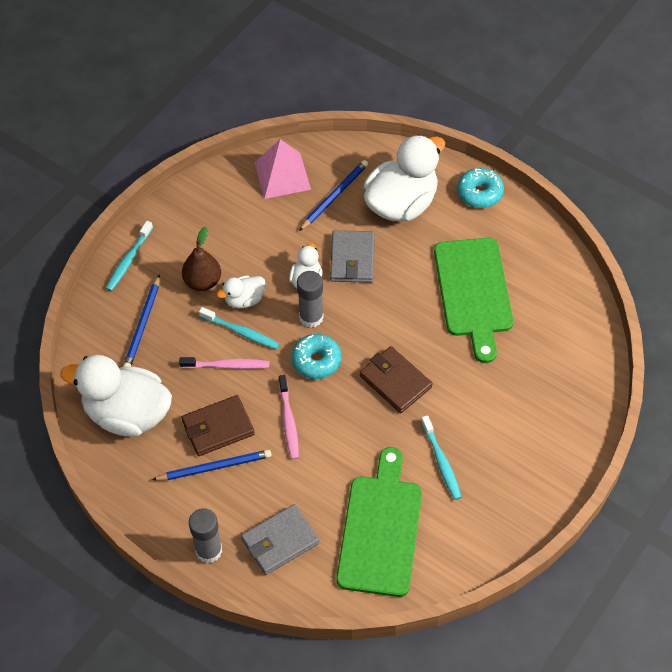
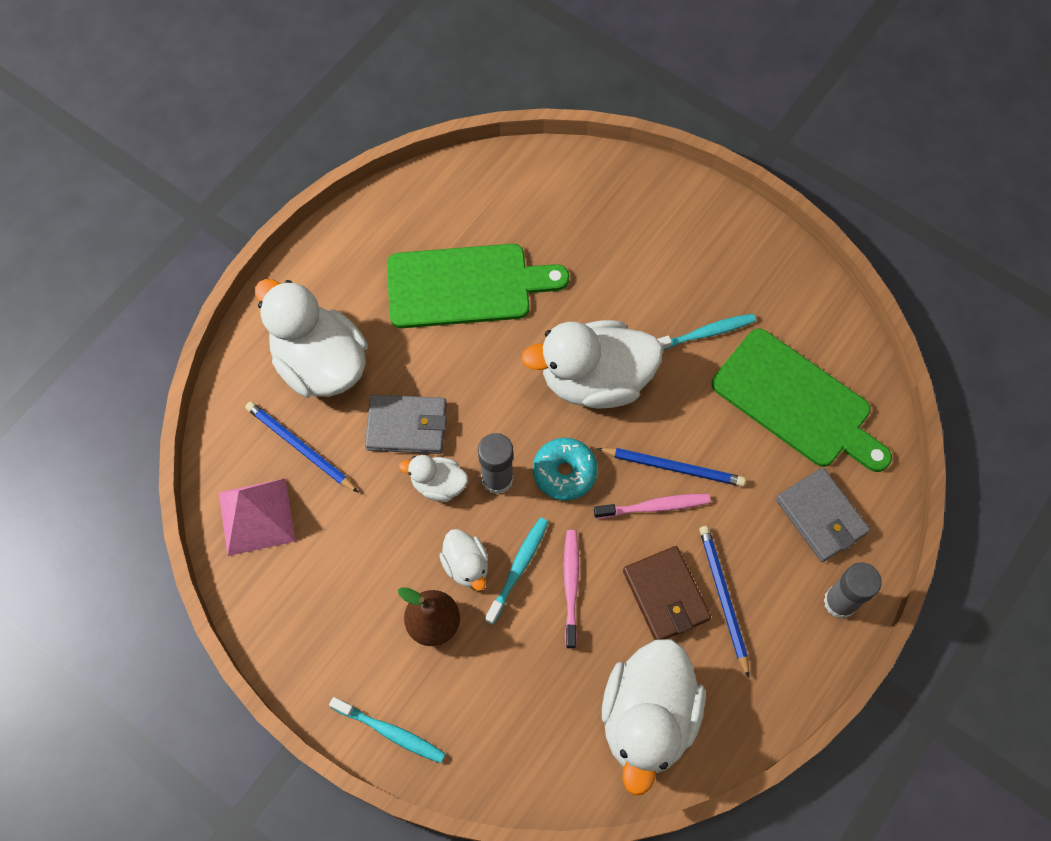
camera: 90 degrees left, 10 degrees up
blue pencil [123,274,160,366] -> blue pencil moved to [597,448,746,486]
green cutting board [336,447,422,597] -> green cutting board turned 150 degrees counterclockwise [712,329,892,472]
brown wallet [360,346,432,413] -> white duck [521,320,663,409]
turquoise donut [457,168,504,208] -> none

